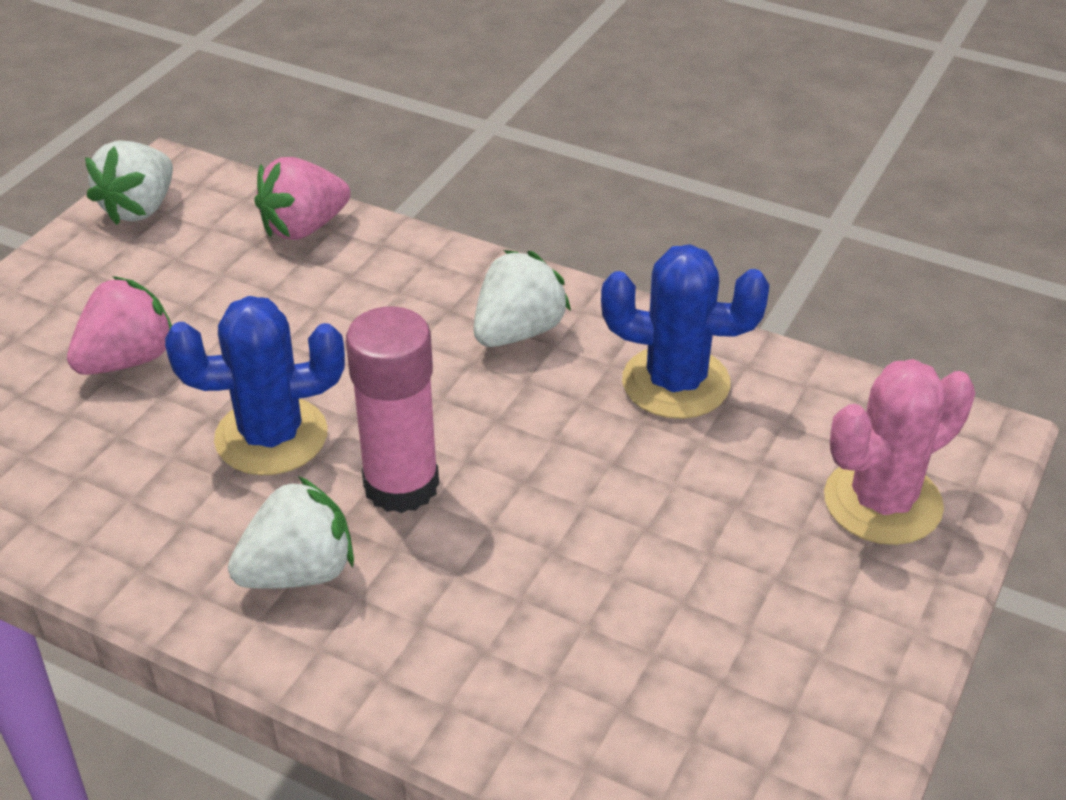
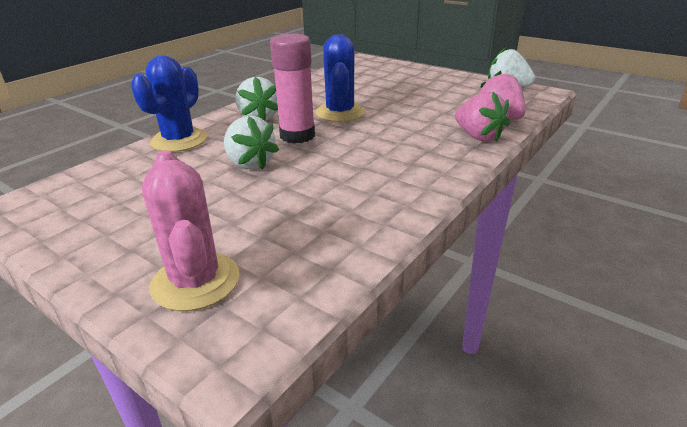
camera: 100 degrees right, 10 degrees down
pink strawberry [67,276,172,375] -> pink strawberry moved to [455,92,510,142]
white strawberry [473,250,571,347] -> white strawberry moved to [224,116,279,170]
blue cactus [601,244,770,419] -> blue cactus moved to [131,55,207,152]

